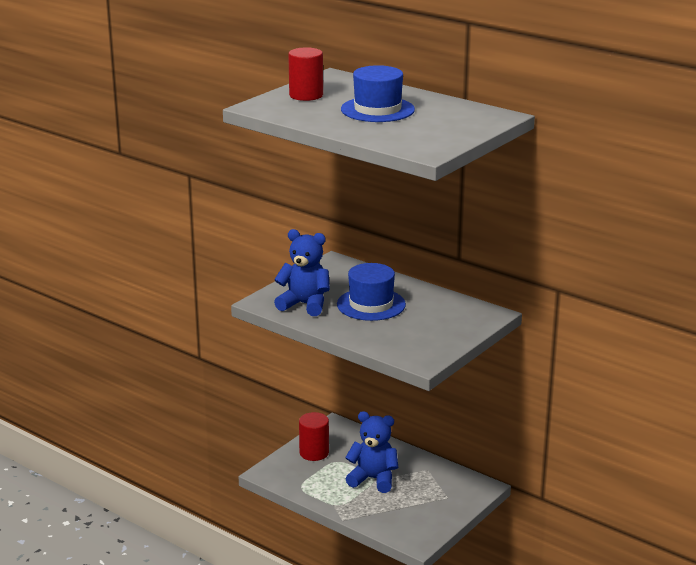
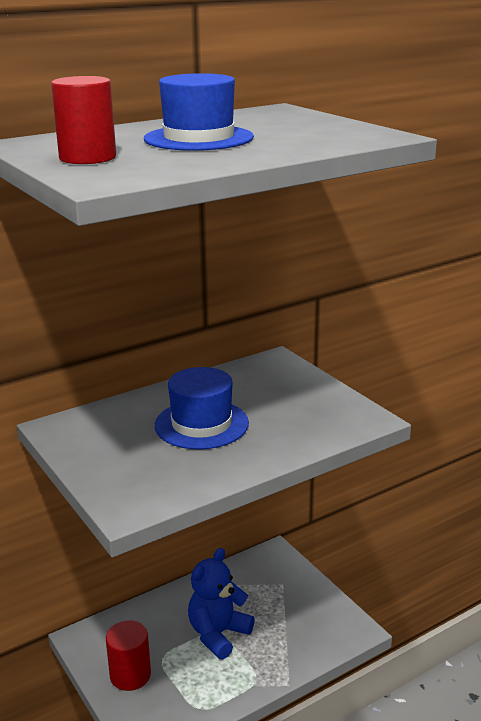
camera: 70 degrees left, 0 degrees up
blue teddy bear [274,229,330,316] -> none

